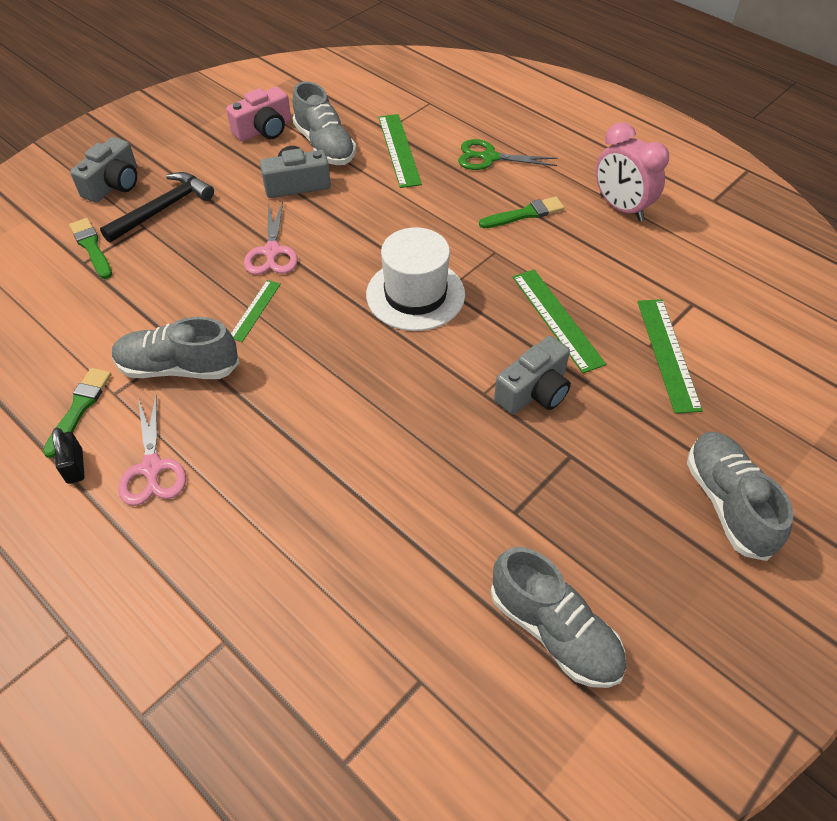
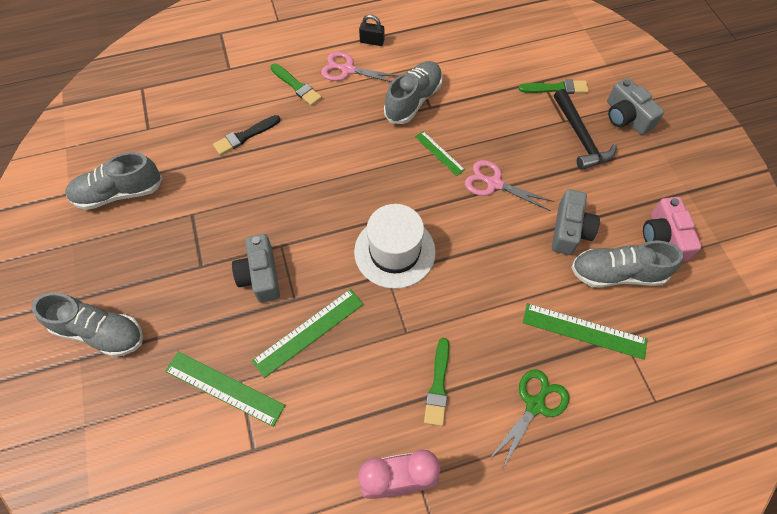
camera: 120 degrees right, 10 degrees up
green brush [43,368,112,458] -> green brush moved to [270,63,322,106]
green ruler [513,269,606,373] -> green ruler turned 45 degrees counterclockwise [252,289,364,378]
none -> black brush [213,115,281,155]

